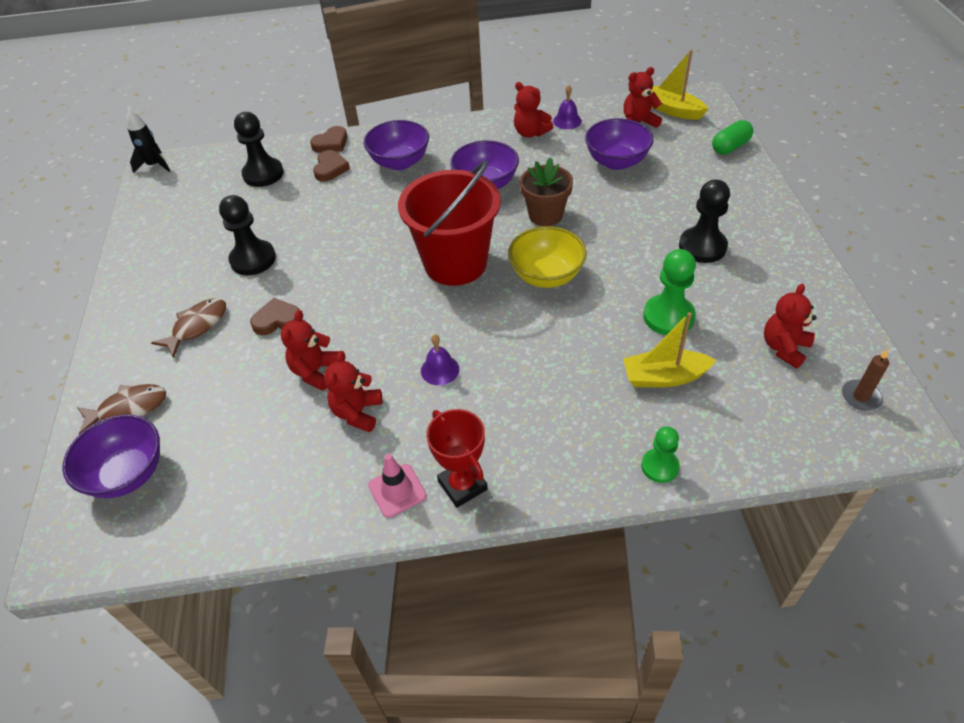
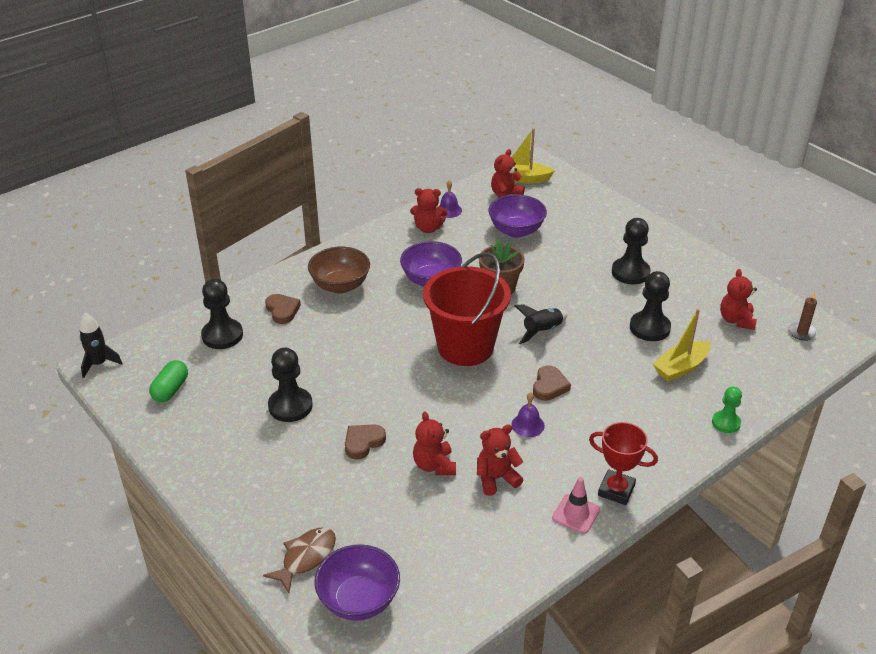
camera: 35 degrees left, 10 degrees down
brown fish [151,298,226,358] -> none
brown heart [310,126,348,153] -> brown heart moved to [533,365,571,401]
red teddy bear [324,351,382,432] -> red teddy bear turned 90 degrees clockwise [477,424,523,496]
purple bowl [363,120,429,170] -> brown bowl [308,247,370,293]
yellow bowl [508,226,587,288] -> black rocket [515,304,567,344]
green pawn [643,249,696,335] -> black pawn [630,271,671,341]
green capsule [712,120,753,155] -> green capsule moved to [149,360,188,402]

